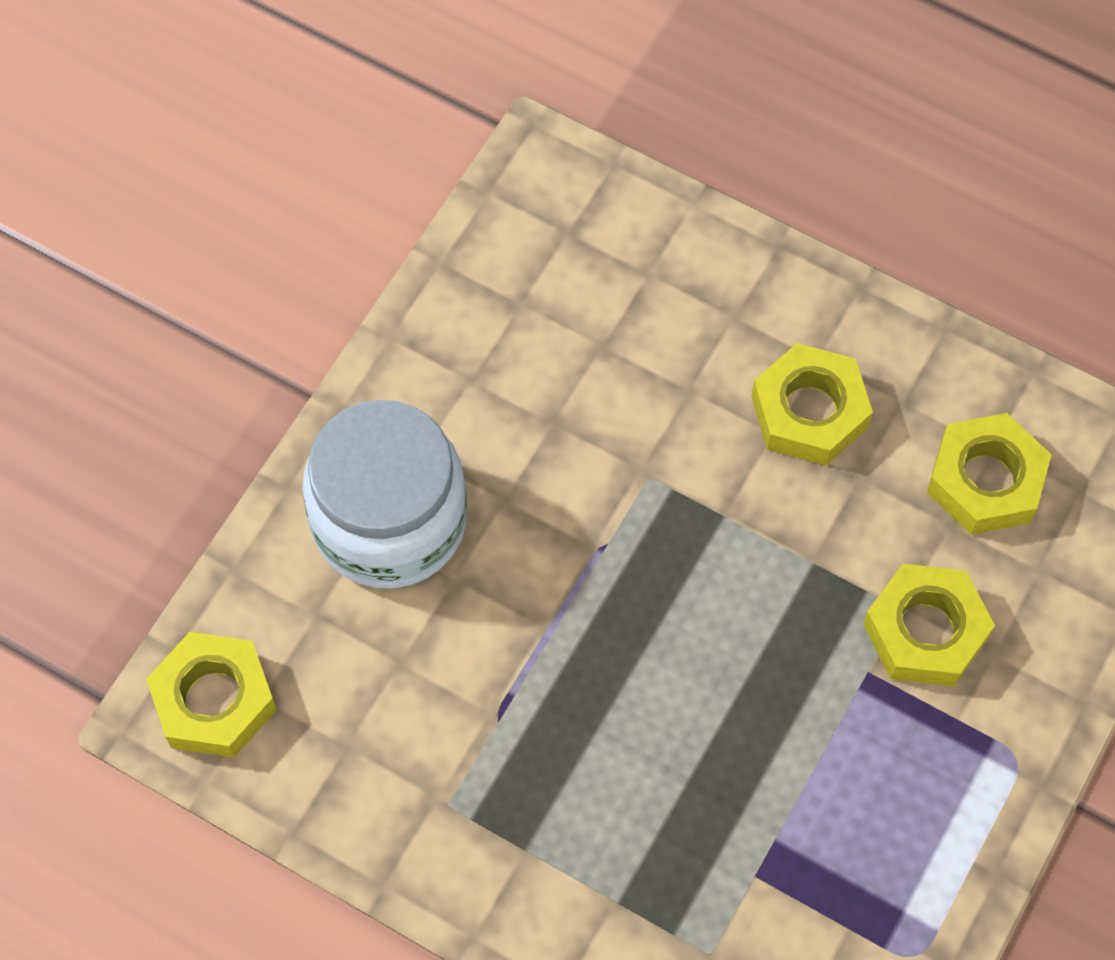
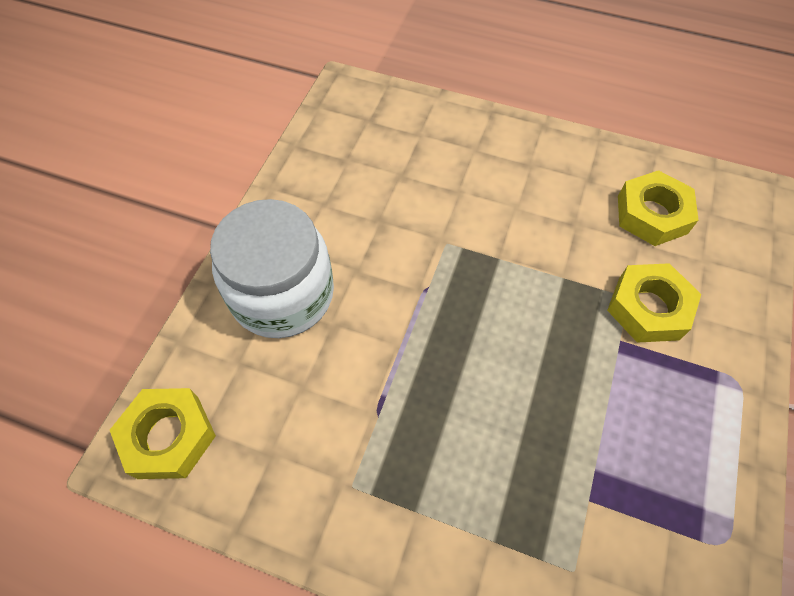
camera: 10 degrees left, 5 degrees down
yellow nut [751,343,873,465] -> none

